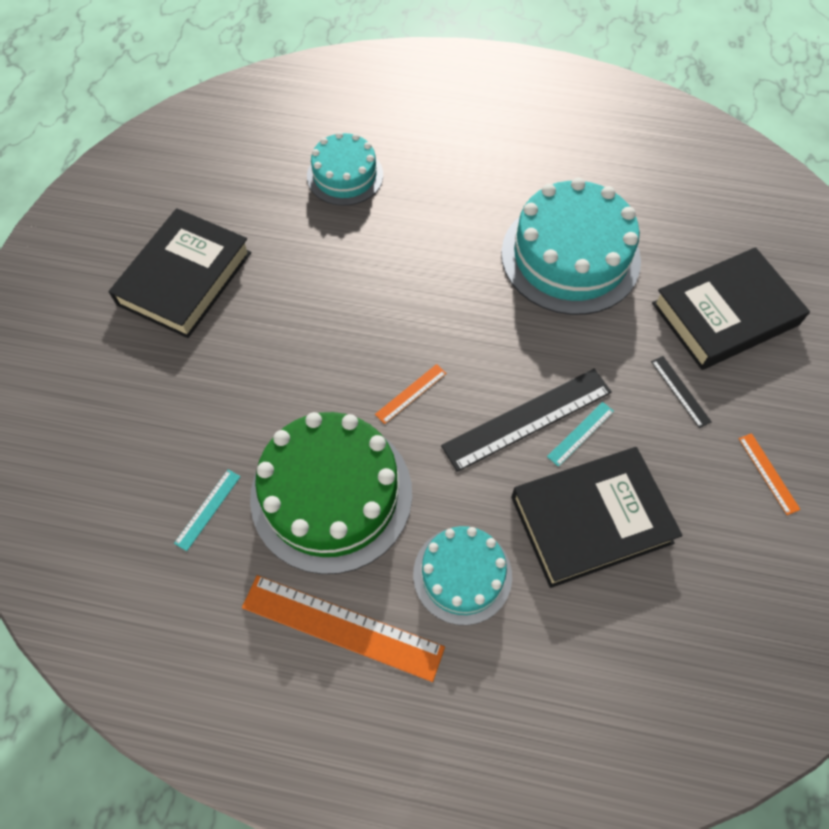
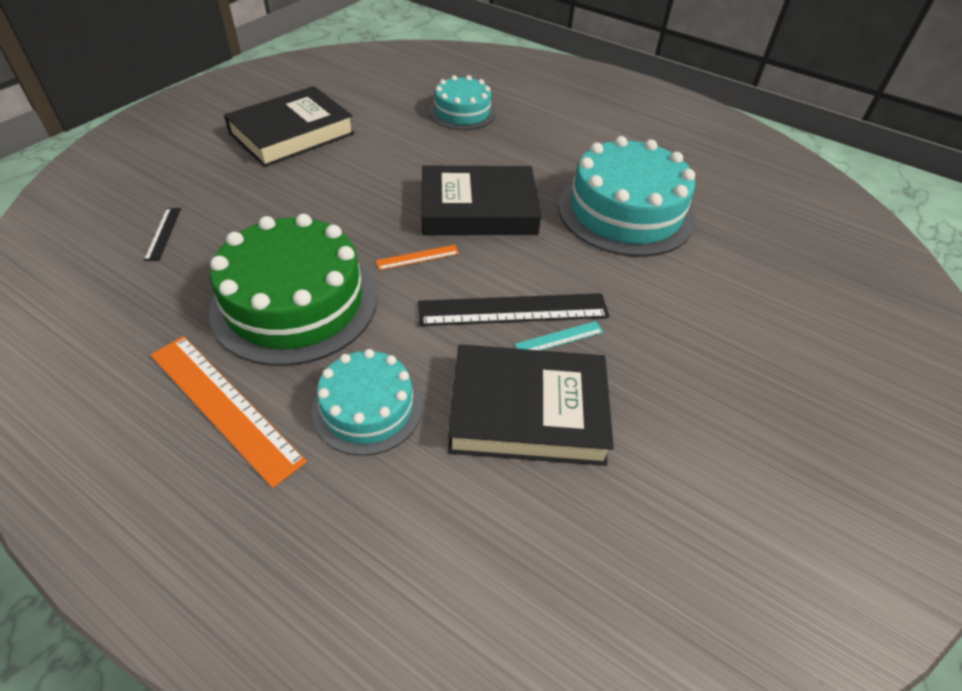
camera: 20 degrees right, 15 degrees down
turquoise ruler [174,469,241,551] -> none
black ruler [651,356,712,428] -> black ruler moved to [144,208,181,261]
black book [652,247,810,370] -> black book moved to [421,166,541,235]
orange ruler [739,433,801,515] -> none

